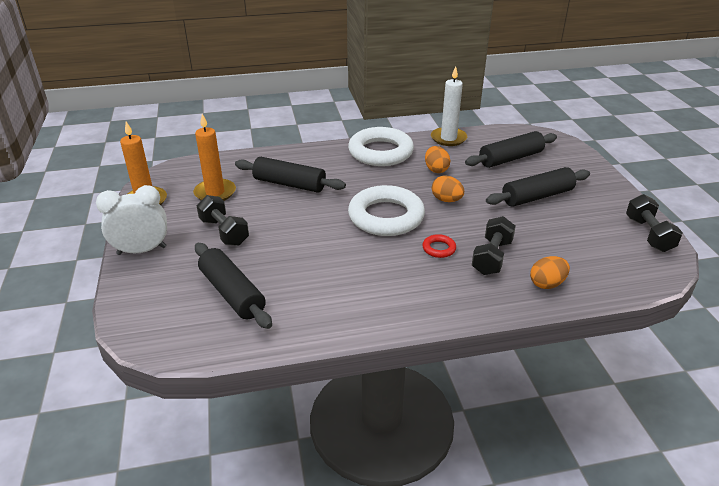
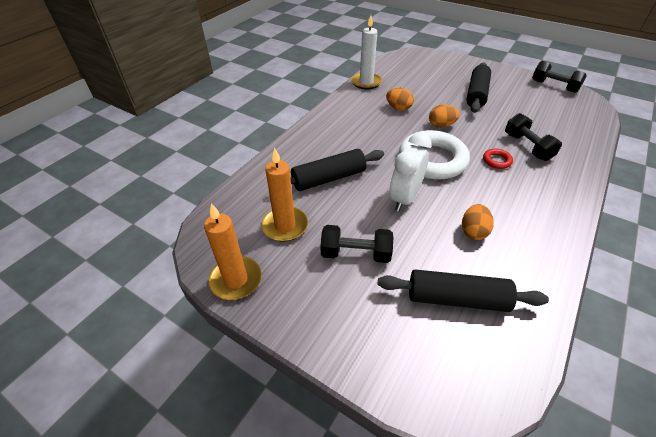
camera: 45 degrees left, 10 degrees up
white clock [96,185,167,255] -> white clock moved to [389,132,432,211]
white ring [348,127,414,166] -> none
black rolling pin [465,131,557,168] -> none
orange egg [530,256,570,289] -> orange egg moved to [462,204,494,240]

